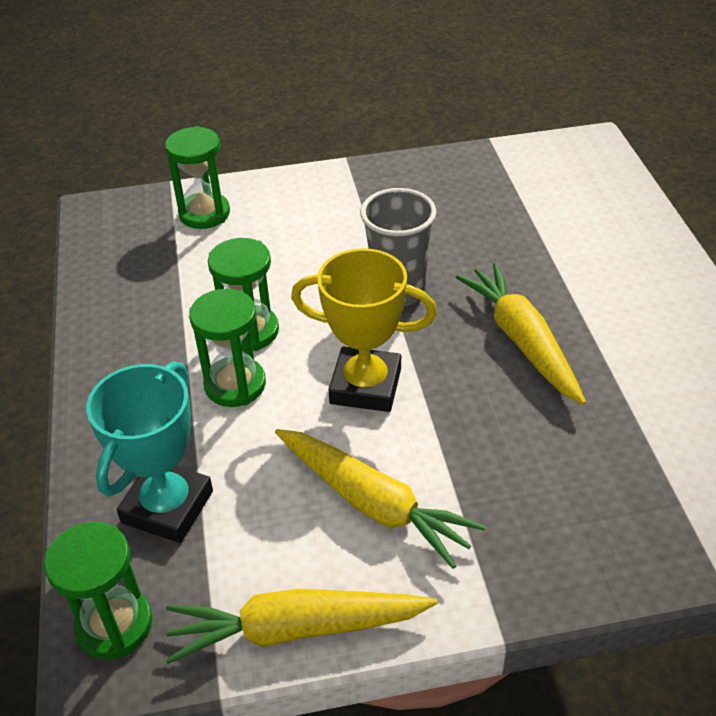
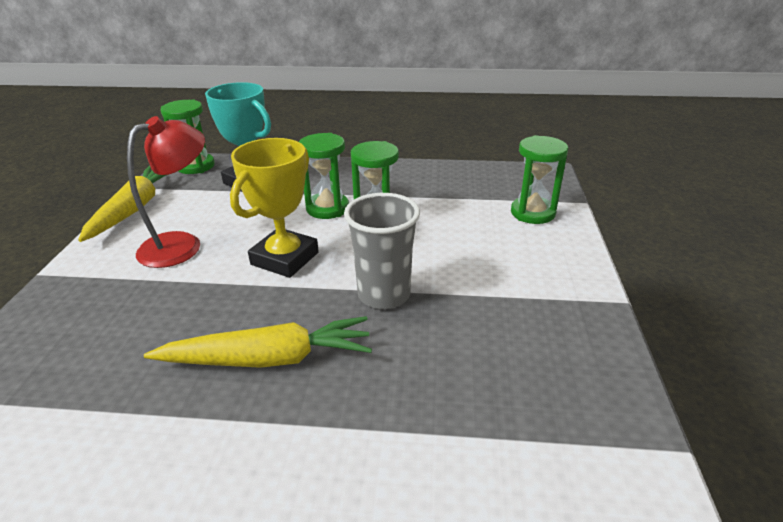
camera: 105 degrees right, 10 degrees down
yellow carrot [275,429,486,569] -> red lamp [127,116,205,268]

